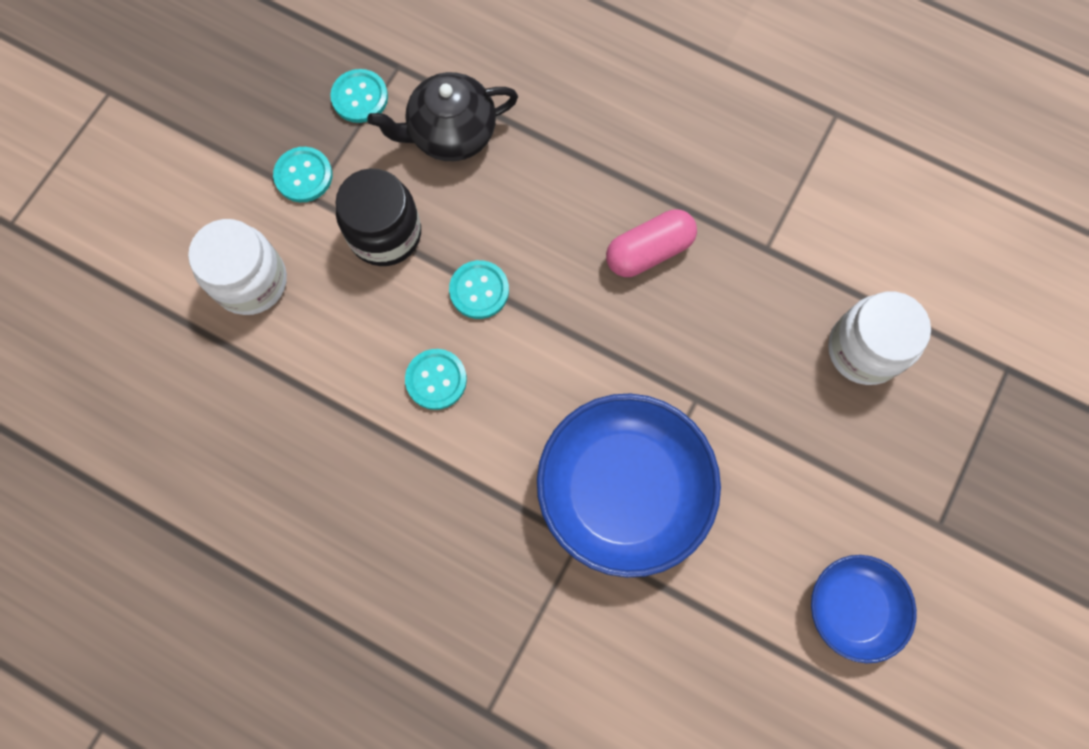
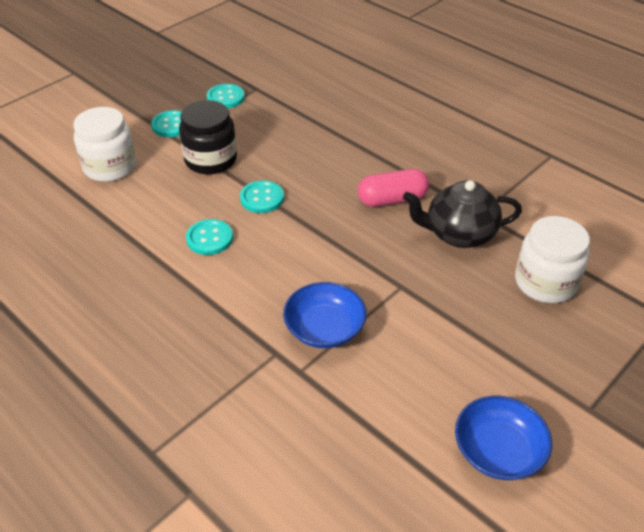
camera: 15 degrees right, 30 degrees down
black teapot [367,72,518,161] -> black teapot moved to [403,180,522,248]
blue bowl [537,394,721,578] -> blue bowl [283,282,367,348], size x0.57

